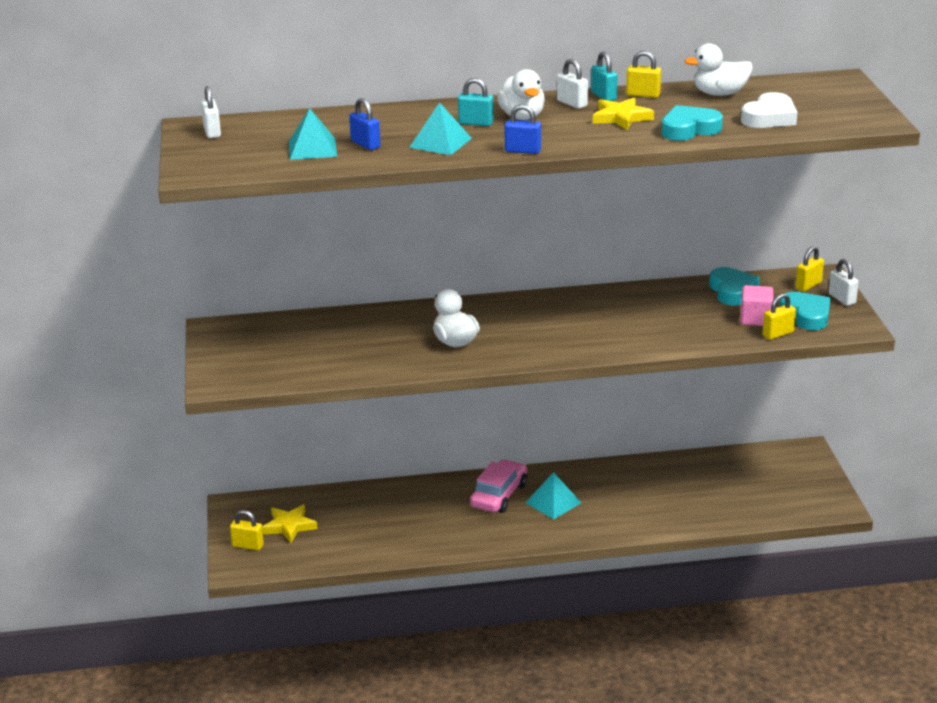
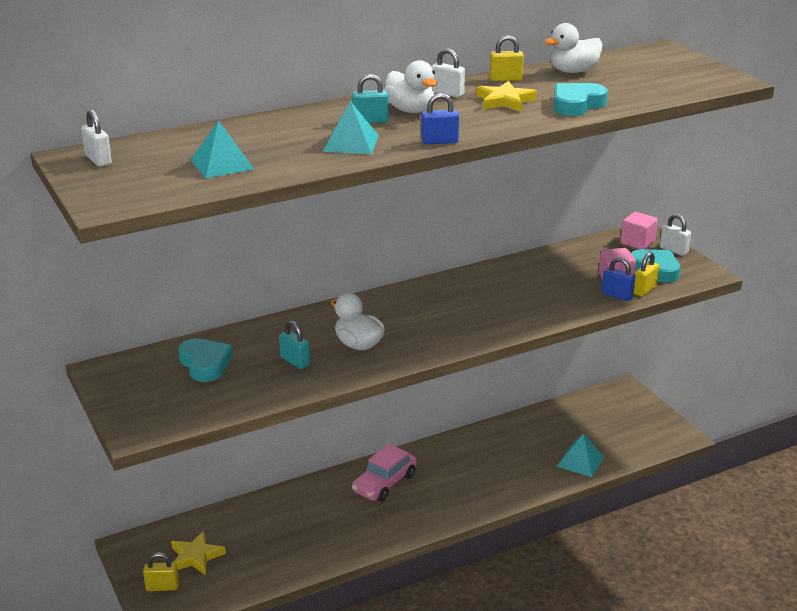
camera: 20 degrees left, 0 degrees up
blue padlock [349,98,381,150] -> blue padlock moved to [602,257,635,301]
pink car [470,459,527,513] -> pink car turned 150 degrees counterclockwise [352,444,417,502]
turquoise pyramid [526,472,581,519] -> turquoise pyramid moved to [556,434,604,477]
turquoise padlock [591,52,618,101] -> turquoise padlock moved to [279,321,310,369]
turquoise heart [709,267,760,305] -> turquoise heart moved to [178,338,233,382]
white heart [741,92,797,128] -> none
yellow padlock [795,246,824,292] -> pink cube [620,212,658,249]

